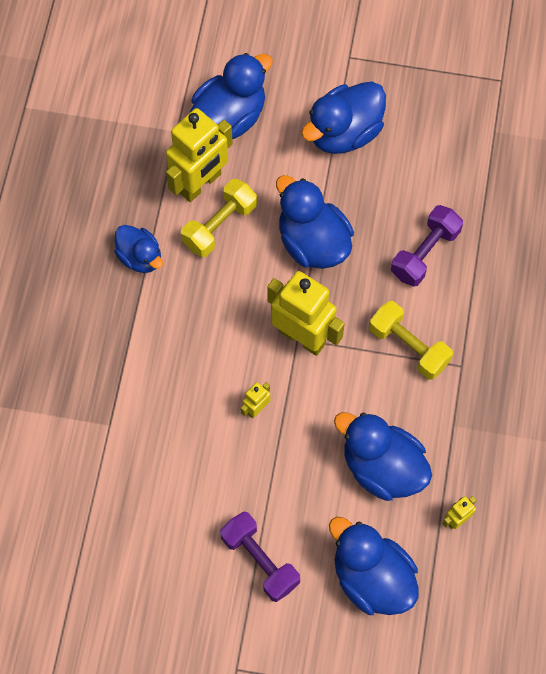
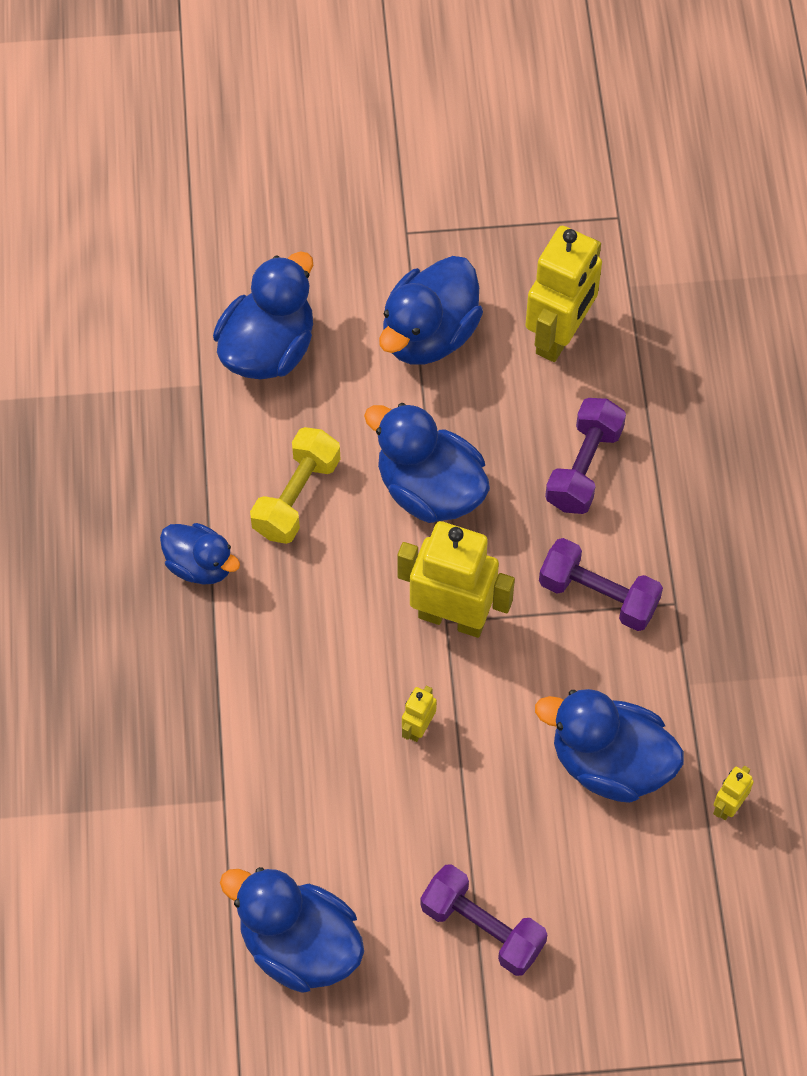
camera: 15 degrees left, 5 degrees down
yellow robot [166,108,233,202] -> yellow robot moved to [525,226,602,362]
blue duck [329,517,419,615] -> blue duck moved to [220,867,364,993]
yellow dumbbell [369,301,453,380] -> purple dumbbell [539,538,663,631]

